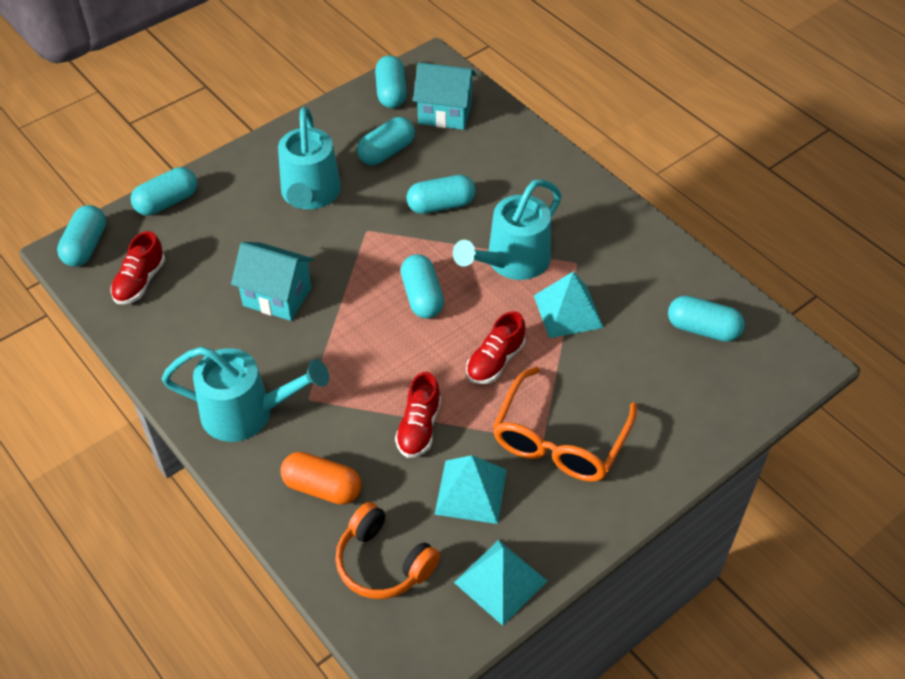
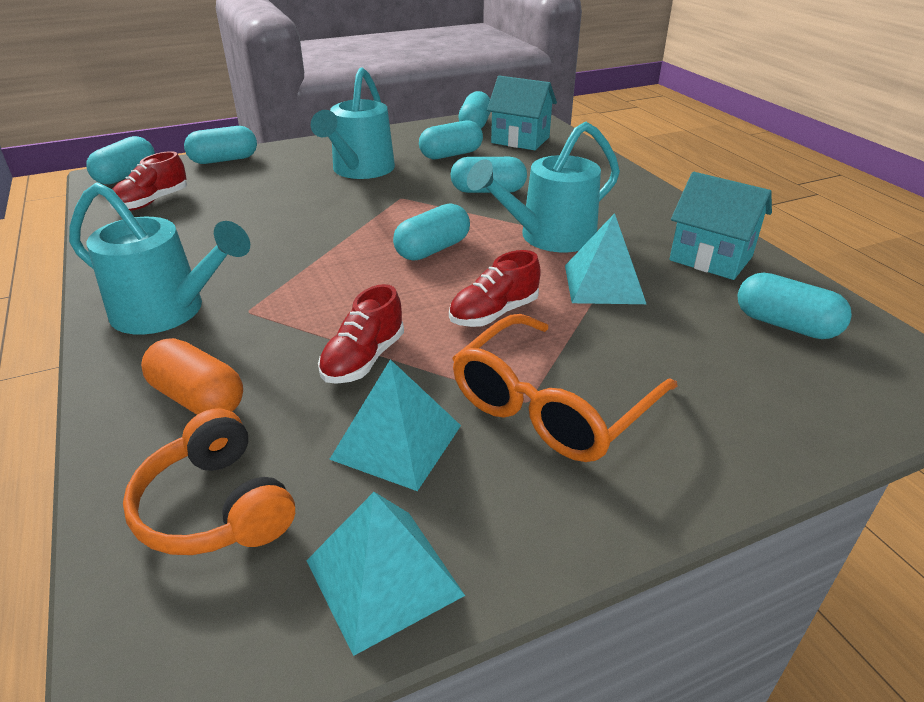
camera: 15 degrees right, 15 degrees down
turquoise house [231,242,314,321] -> turquoise house moved to [669,172,772,280]
turquoise capsule [401,254,444,319] -> turquoise capsule turned 45 degrees clockwise [393,203,470,261]

